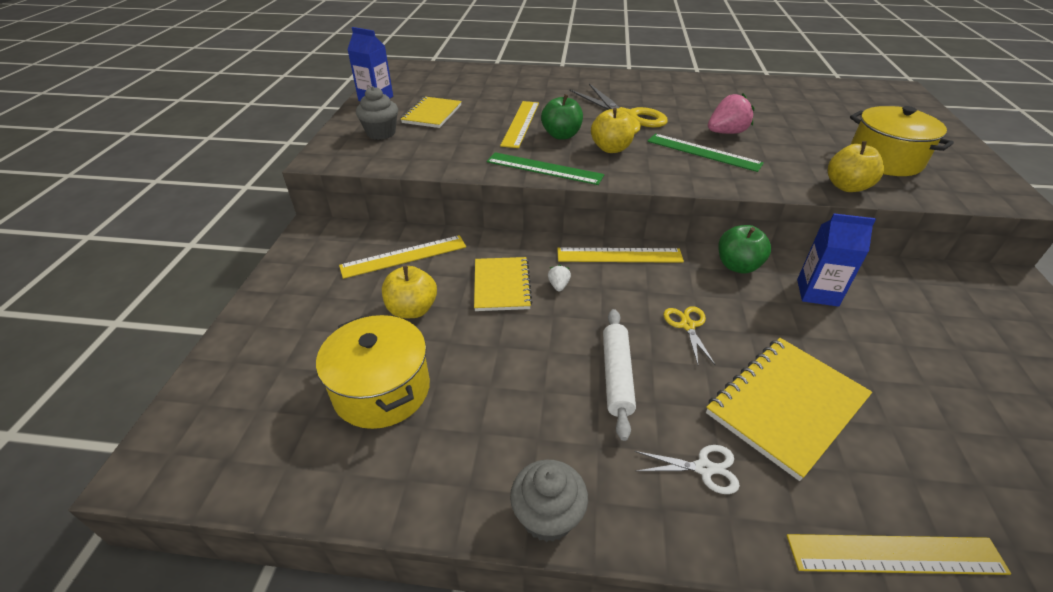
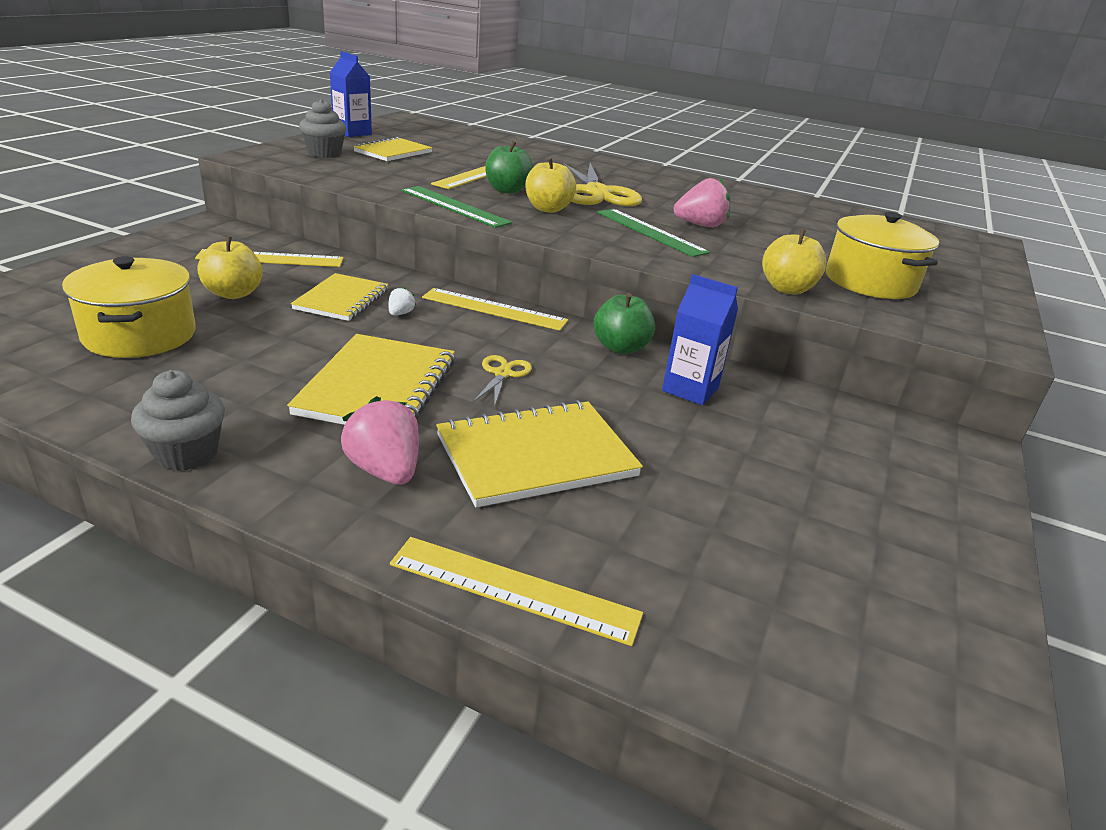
camera: 15 degrees right, 10 degrees down
white rolling pin [603,309,636,441] -> yellow notebook [287,334,455,425]
white scissors [635,445,740,494] -> pink strawberry [341,396,419,485]

